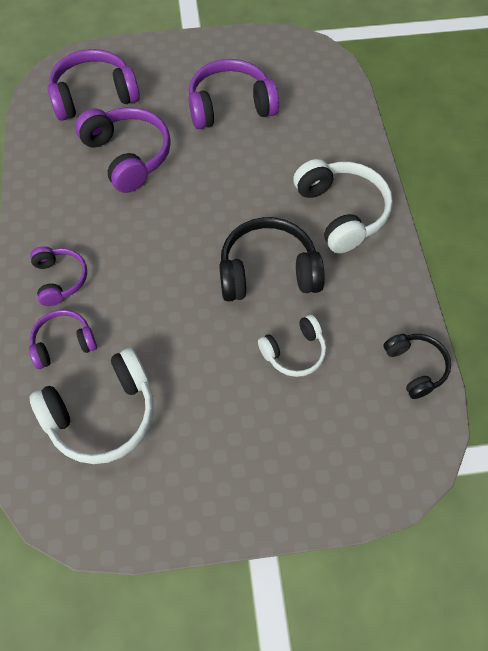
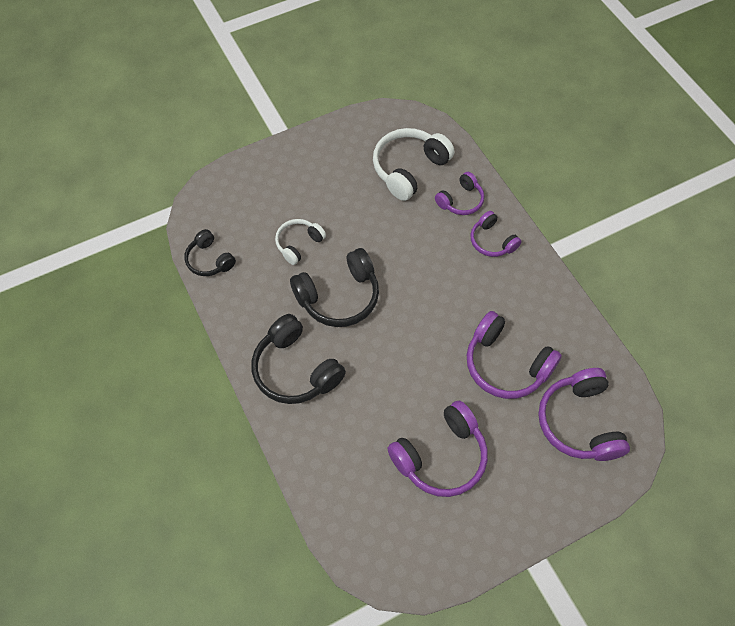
camera: 160 degrees right, 0 degrees up
purple headphones [47,49,140,121] -> purple headphones turned 120 degrees clockwise [538,368,630,461]
white headphones [293,159,393,253] -> black headphones [251,314,346,404]

